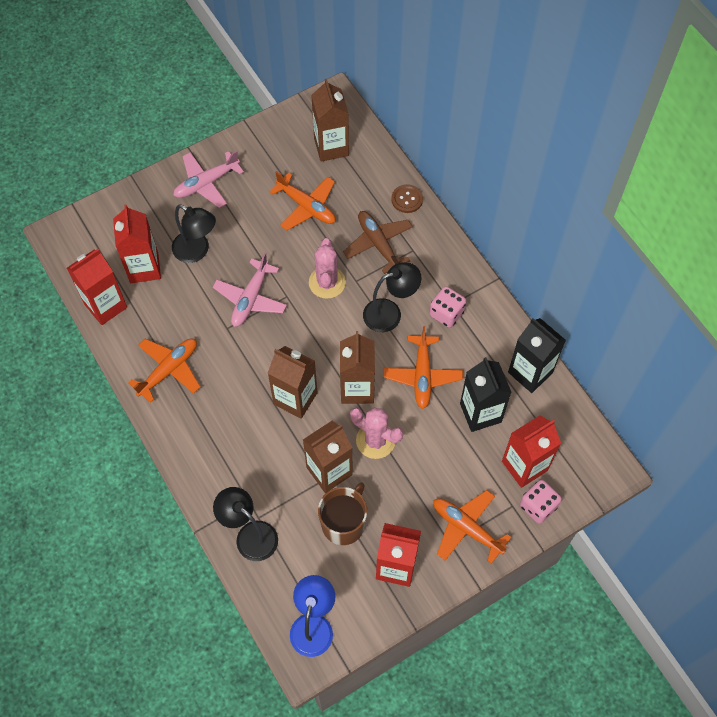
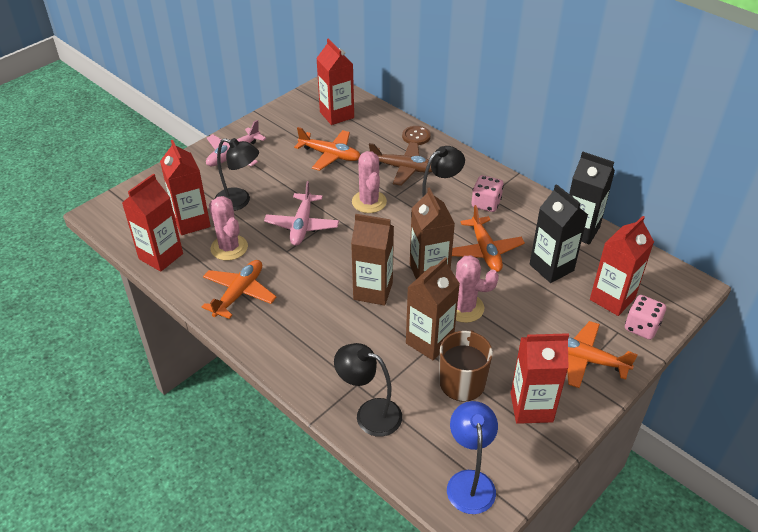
camera: 15 degrees left, 20 degrees down
brown carton [311,79,349,162] -> red carton [316,38,354,125]
brown plane [343,211,413,274] -> brown plane turned 150 degrees clockwise [369,142,432,186]
none -> pink cactus [209,196,248,261]

